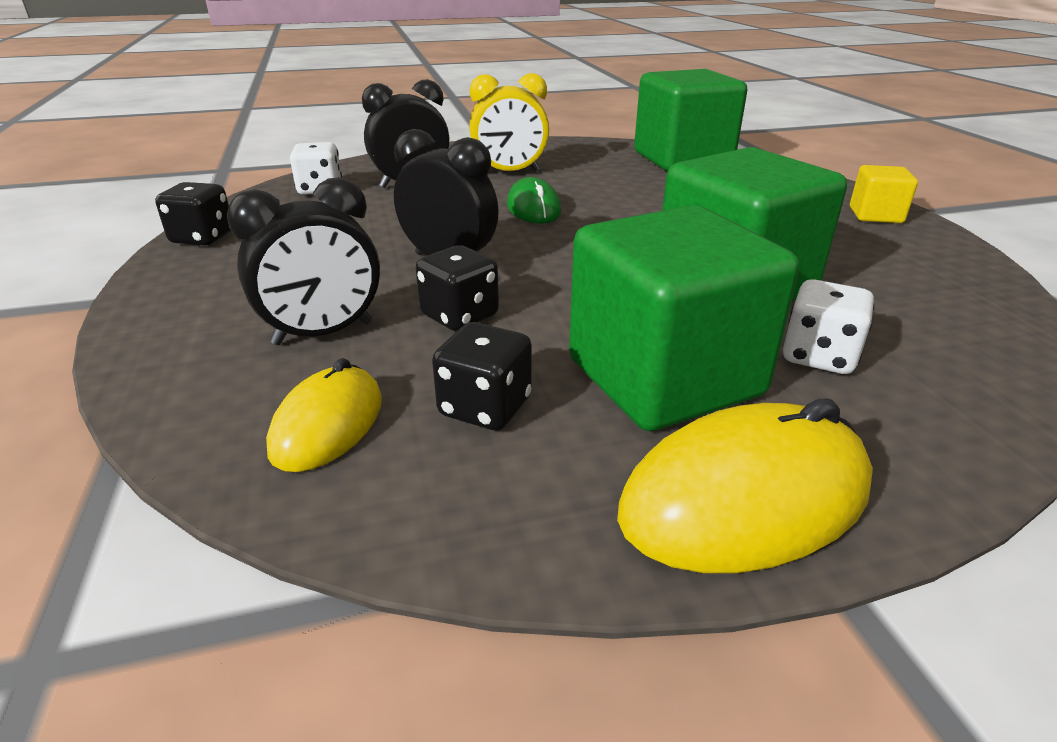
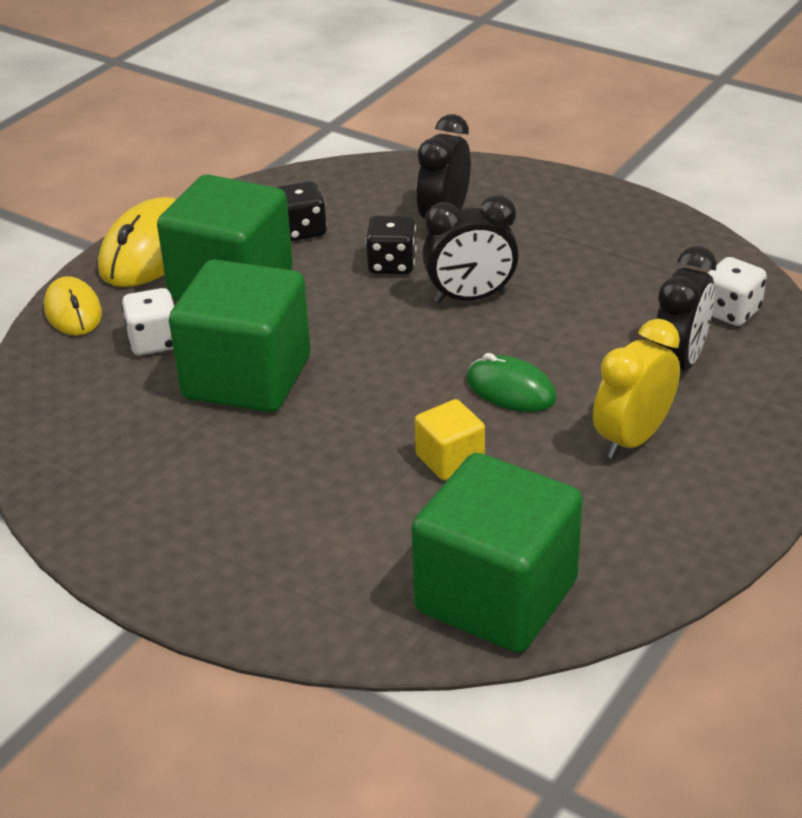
camera: 140 degrees right, 5 degrees up
black dice [155,182,231,245] -> none
yellow mouse [266,358,382,472] -> yellow mouse moved to [44,276,102,336]
yellow cube [850,165,918,223] -> yellow cube moved to [415,399,485,480]

